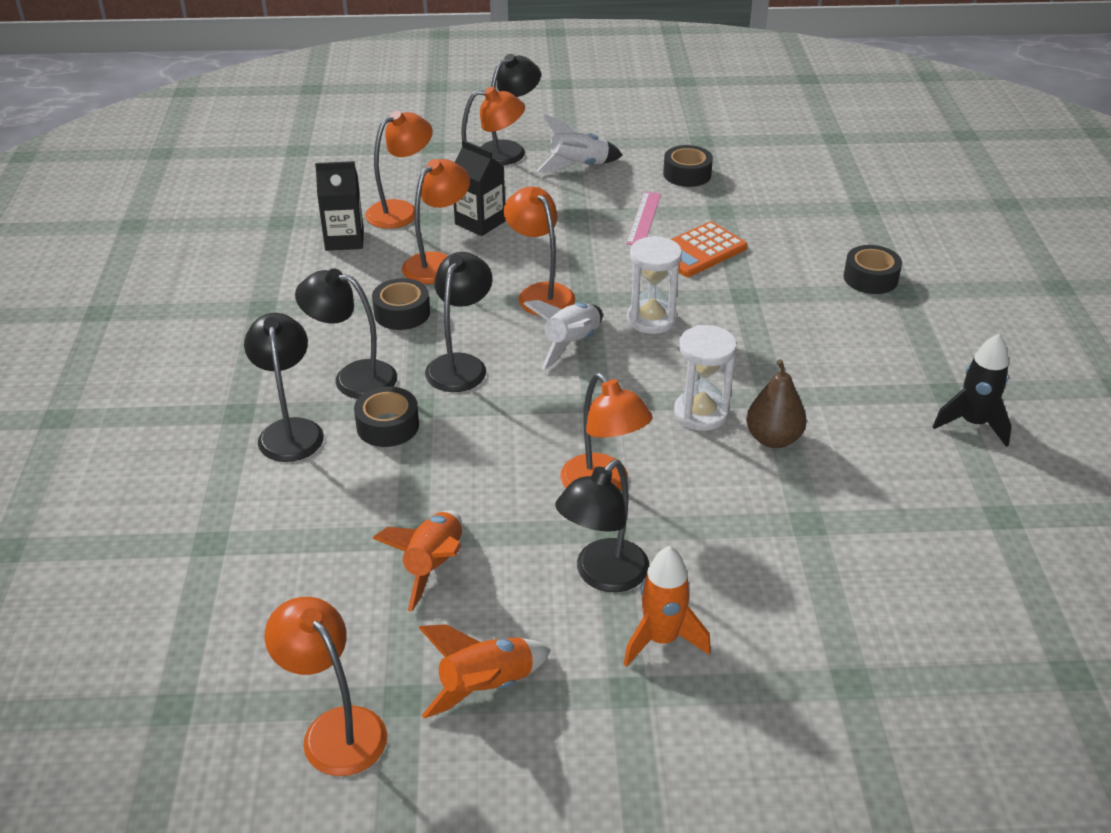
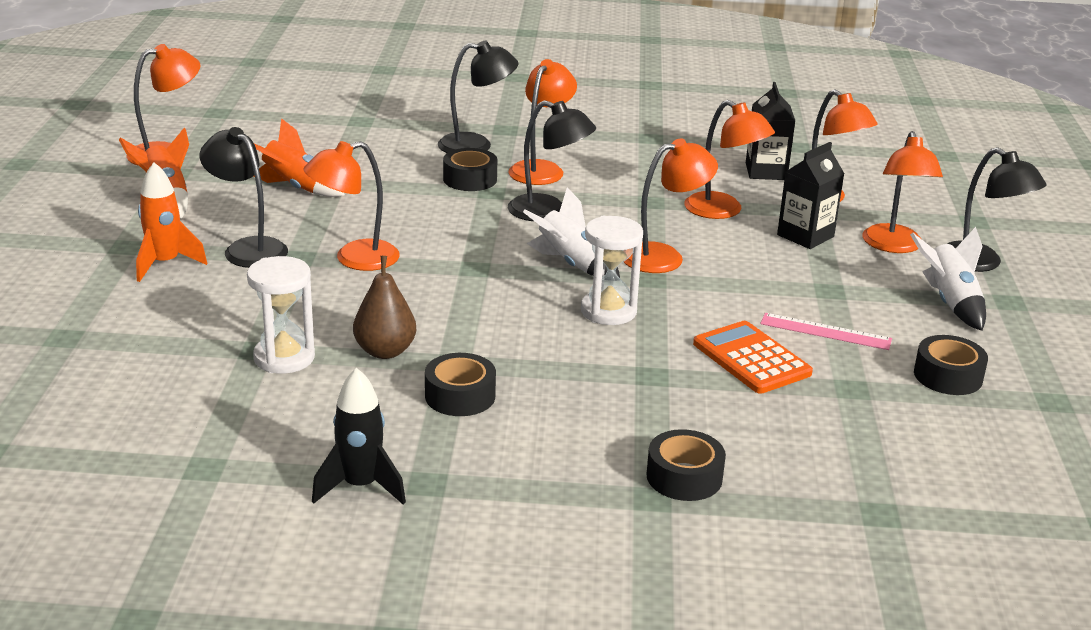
camera: 95 degrees right, 10 degrees down
black lamp [295,268,397,399] -> orange lamp [508,59,577,185]
black tape [372,278,430,330] -> black tape moved to [425,353,496,416]
white hourglass [674,325,737,431] -> white hourglass moved to [247,256,315,373]

